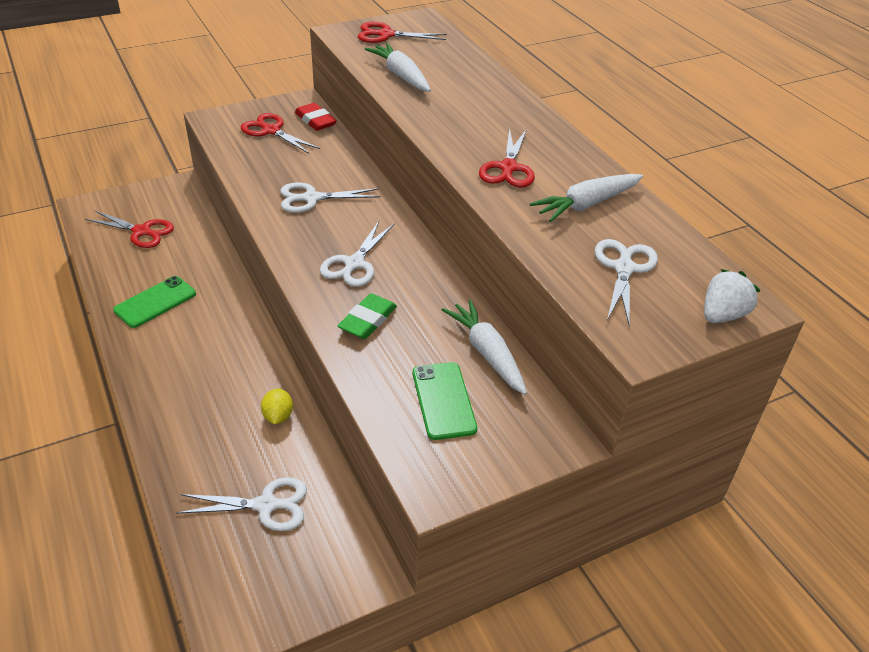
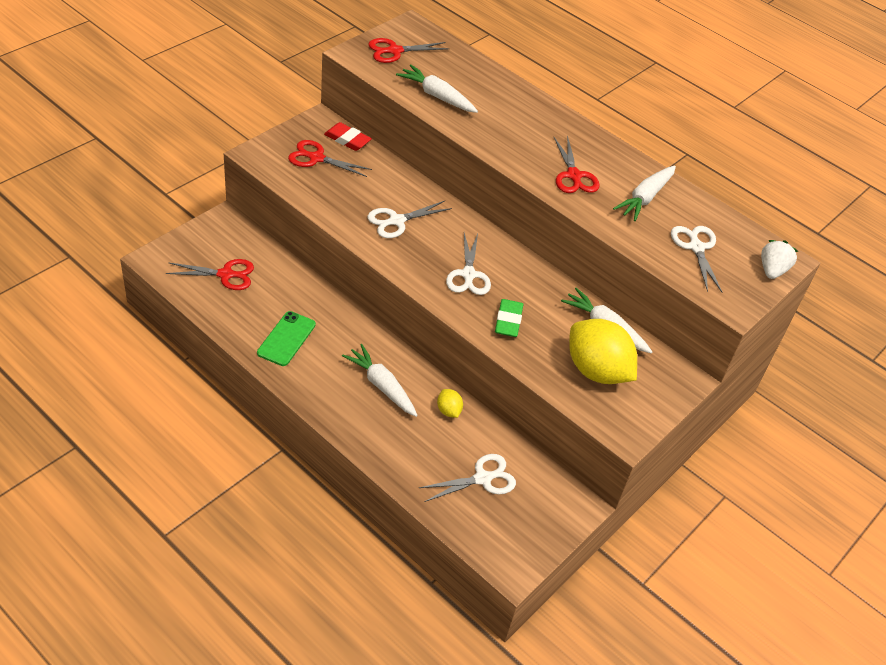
camera: 25 degrees left, 5 degrees up
green phone [413,362,477,440] -> yellow lemon [569,319,637,384]
none -> white carrot [342,344,418,417]

